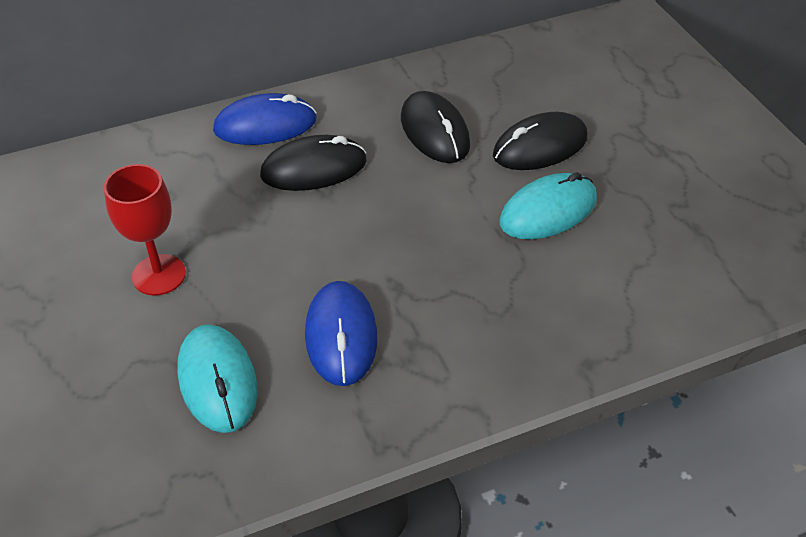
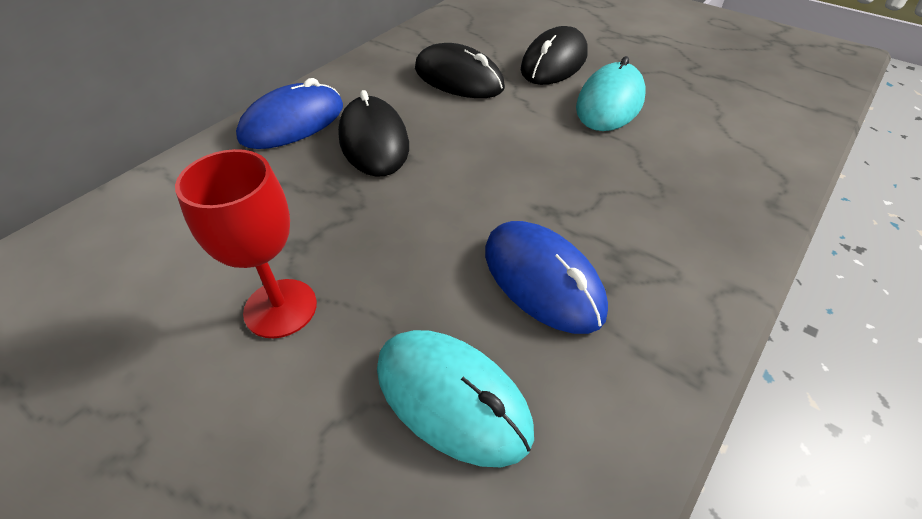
camera: 30 degrees left, 0 degrees up
black mouse [260,135,367,191] -> black mouse turned 60 degrees counterclockwise [338,90,409,177]

